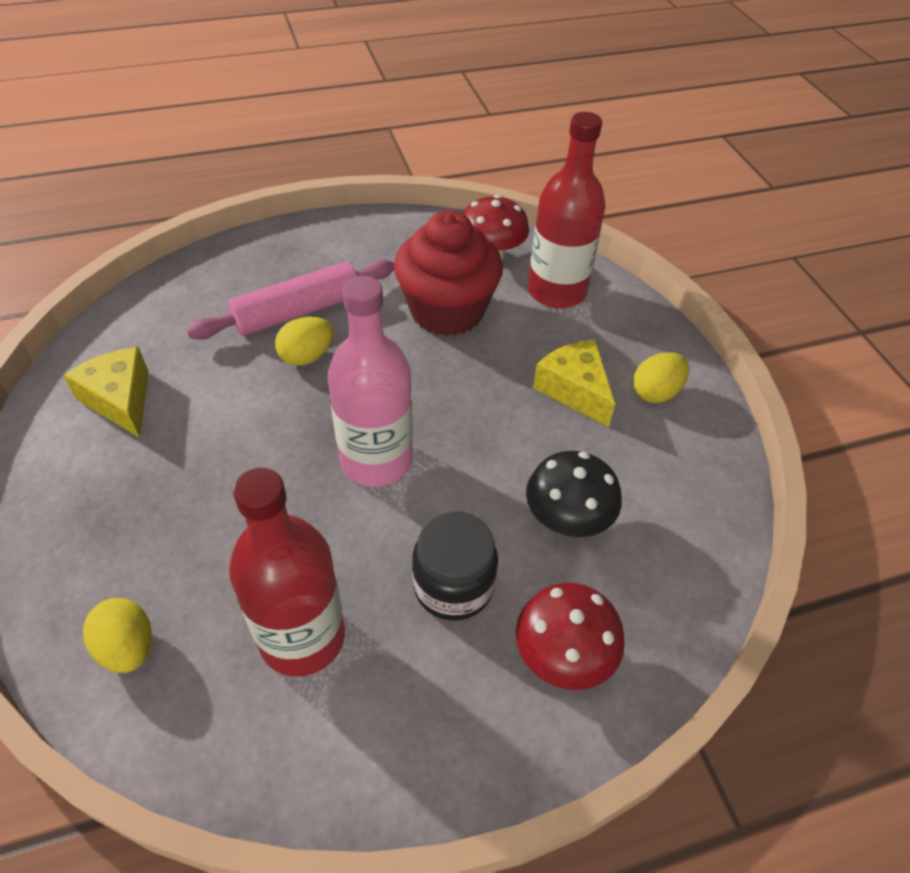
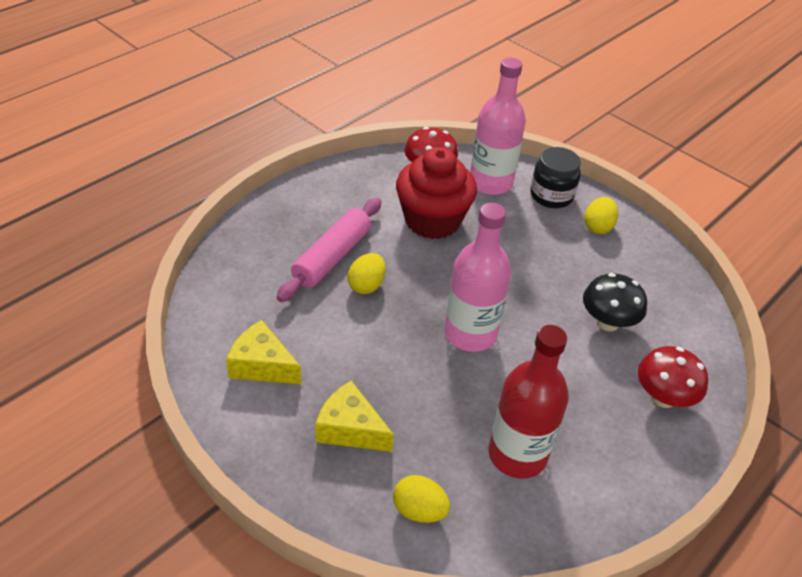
camera: 30 degrees left, 5 degrees down
black jar [412,511,498,621] -> black jar moved to [530,147,581,208]
red bottle [528,112,606,309] -> pink bottle [470,57,526,195]
yellow cheese [533,339,615,427] -> yellow cheese moved to [315,381,394,452]

